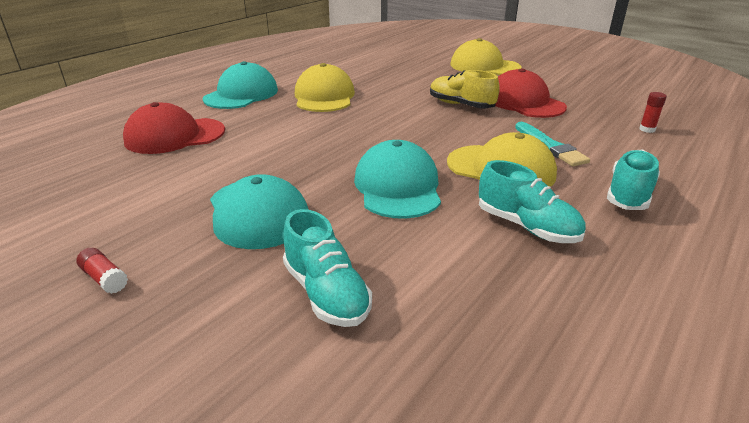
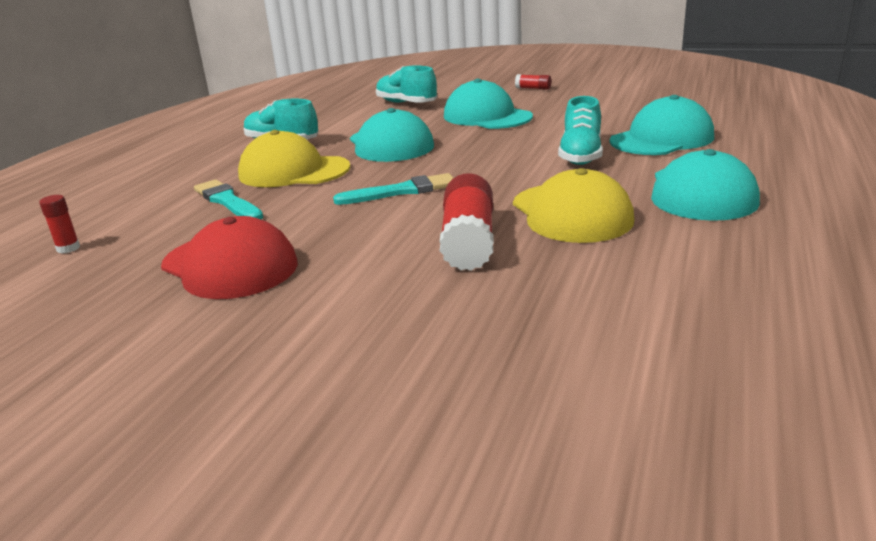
camera: 165 degrees right, 5 degrees down
red cap [123,102,225,154] -> turquoise cap [610,95,714,155]
yellow shoe [430,70,500,108] -> none
yellow cap [450,38,522,75] -> none
turquoise shoe [607,149,660,210] -> turquoise shoe moved to [558,96,603,165]
none -> turquoise brush [333,173,453,205]
none -> red glue stick [439,173,494,271]

